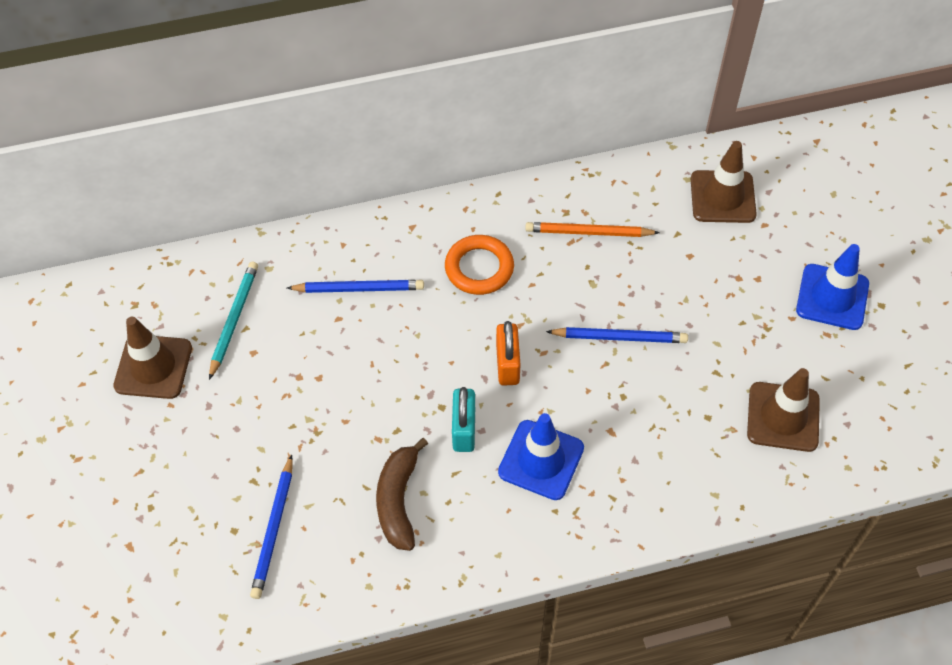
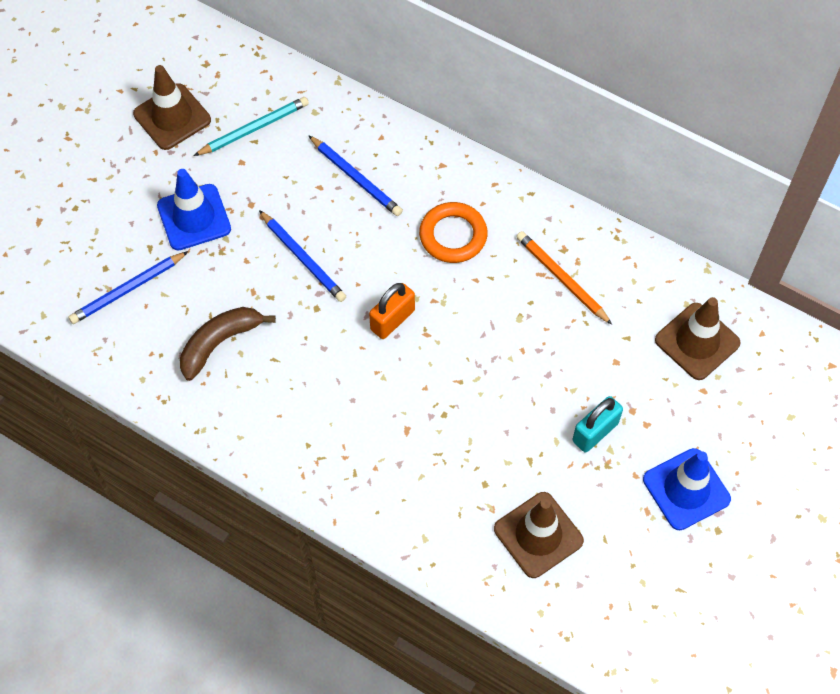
camera: 45 degrees right, 5 degrees up
turquoise padlock [452,387,475,452] -> turquoise padlock moved to [572,396,623,452]
blue traffic cone [498,413,584,500] -> blue traffic cone moved to [157,169,231,250]
blue pencil [546,327,688,343] -> blue pencil moved to [259,210,346,302]

